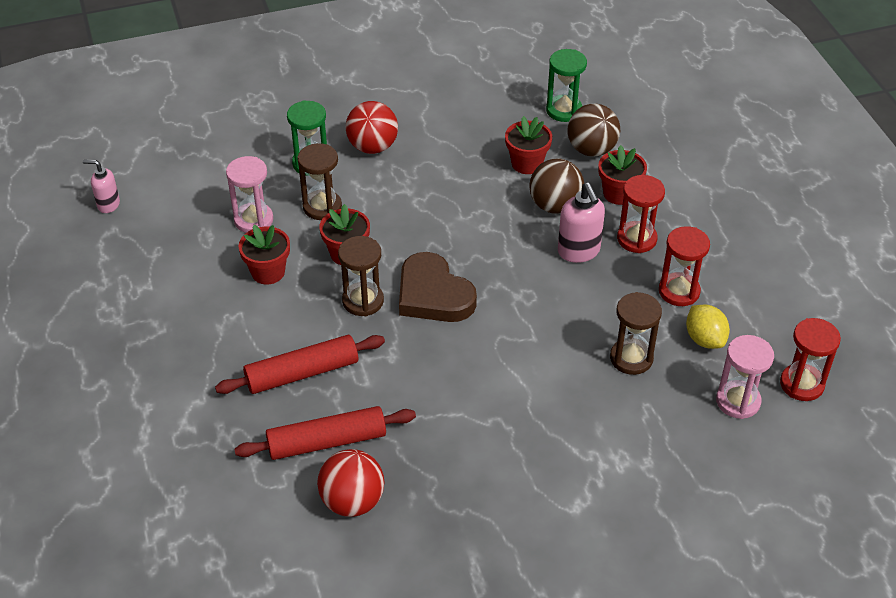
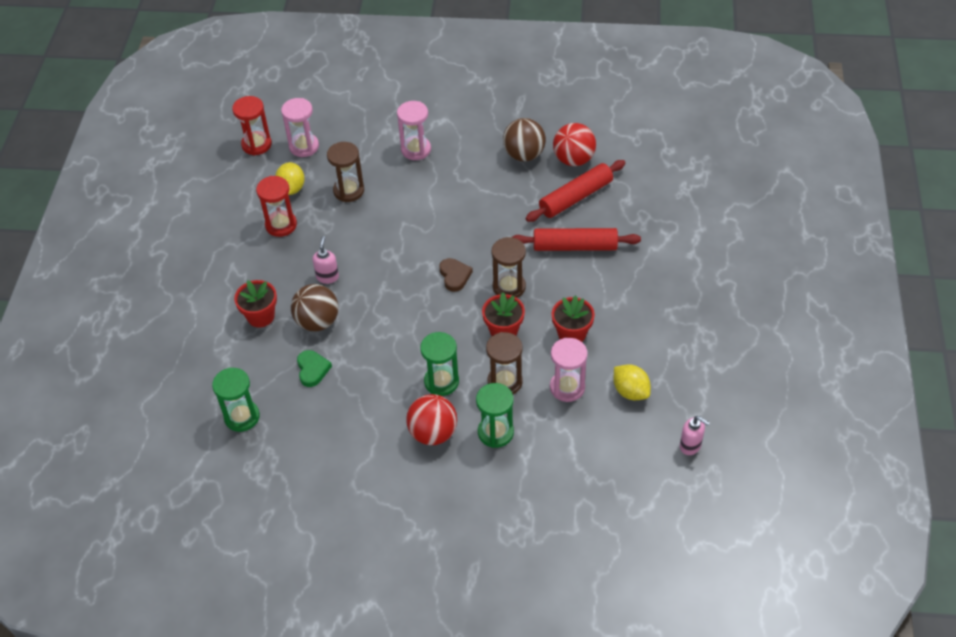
camera: 155 degrees left, 5 degrees up
red rolling pin [234,406,416,460] -> red rolling pin turned 45 degrees counterclockwise [526,160,625,222]
brown heart [399,252,477,322] -> brown heart [439,258,473,292], size x0.53
red flower pot [505,116,552,174] -> green heart [297,350,332,387]
pink soap dispenser [558,183,605,263] -> pink soap dispenser [312,236,339,284], size x0.64
brown ball [568,103,620,157] -> brown ball moved to [503,118,546,161]
red hourglass [617,175,665,253] -> none
none -> pink hourglass [397,101,431,160]
none -> green hourglass [420,332,459,396]
none -> yellow lemon [613,364,651,400]

